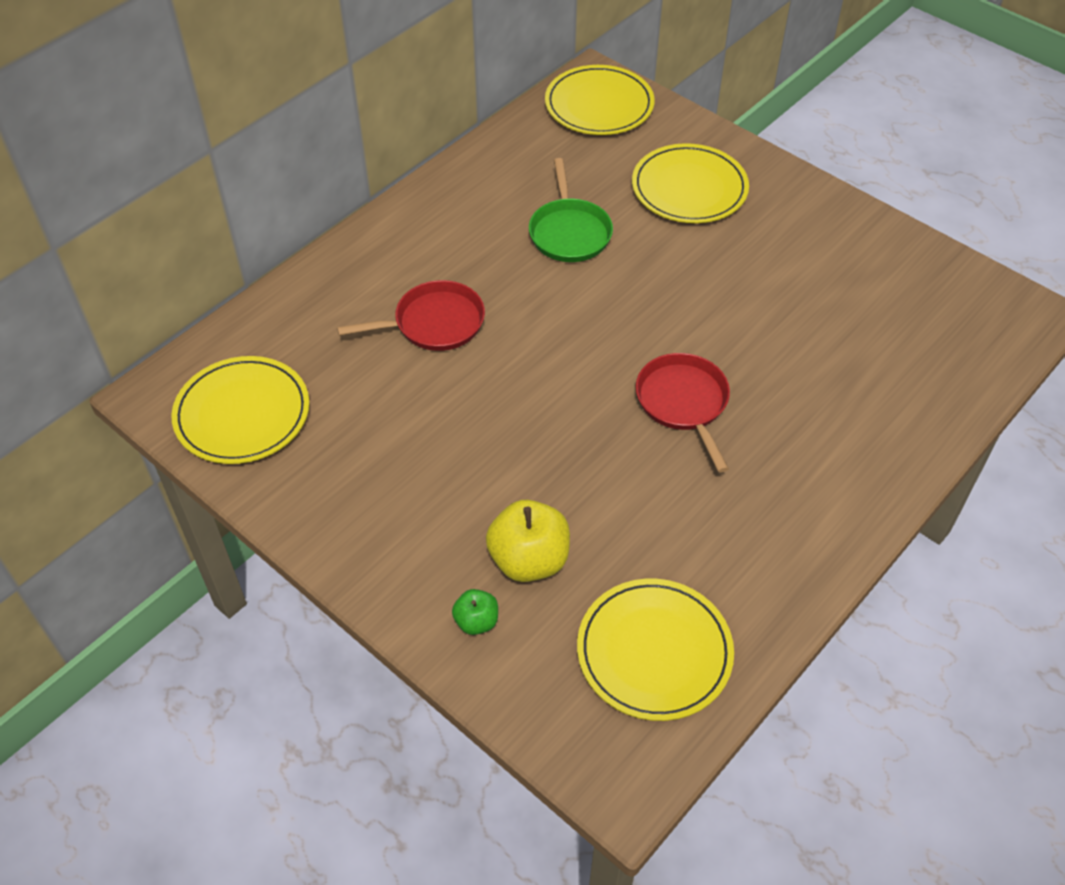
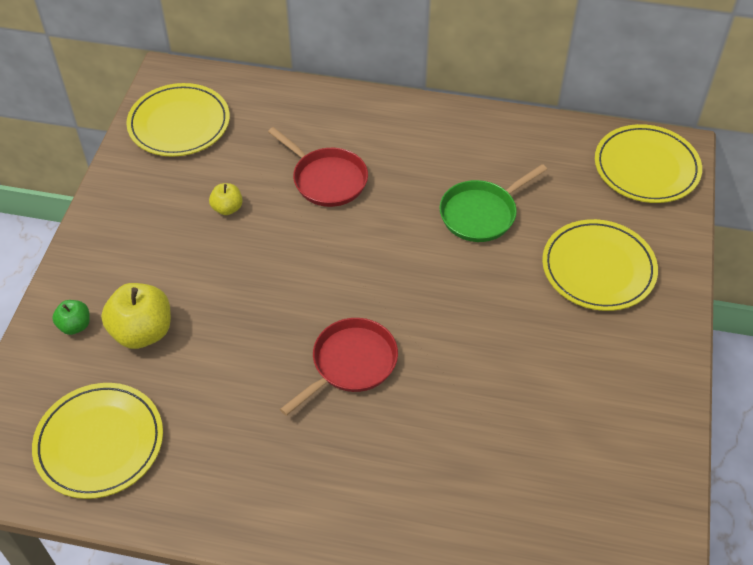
camera: 60 degrees right, 0 degrees up
none -> yellow apple [209,183,243,215]

